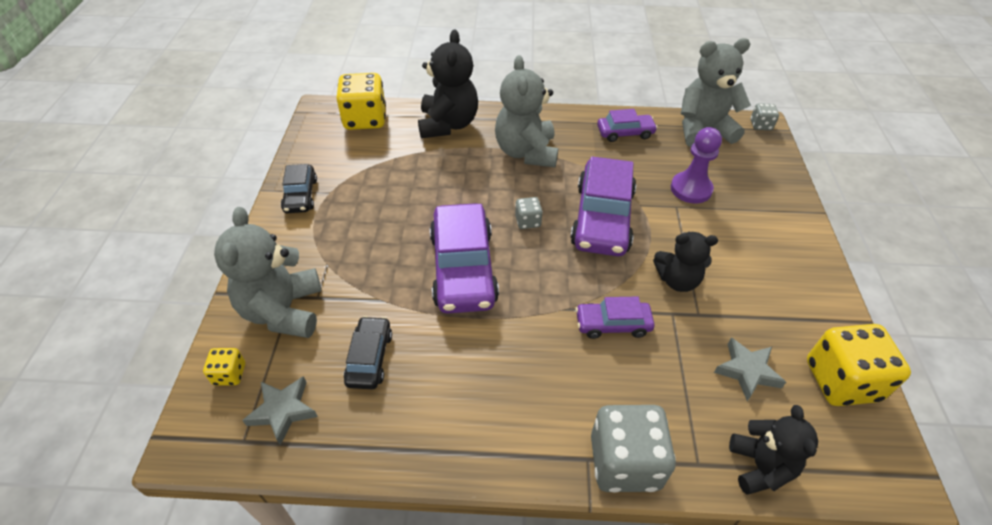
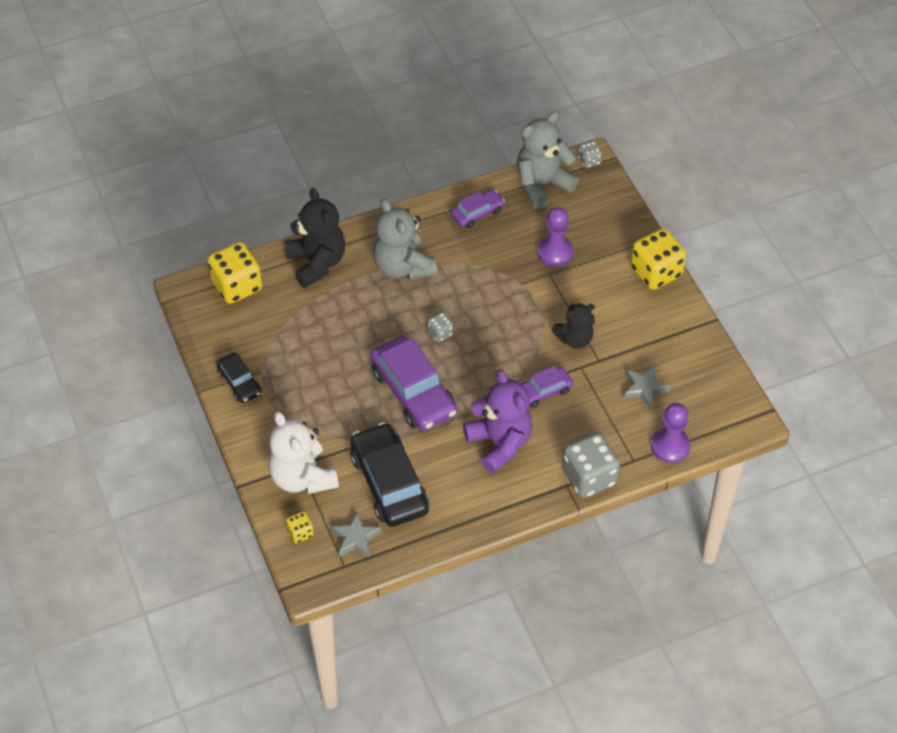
camera: 25 degrees left, 5 degrees up
grey teddy bear [214,207,321,338] -> white teddy bear [268,412,339,494]
black car [344,316,392,389] -> black car [350,422,429,527], size x1.87
purple car [570,156,636,256] -> none
black teddy bear [729,405,818,495] -> purple pawn [651,403,690,463]
yellow dice [807,324,911,406] -> yellow dice moved to [631,228,686,290]
none -> purple teddy bear [463,369,533,474]

